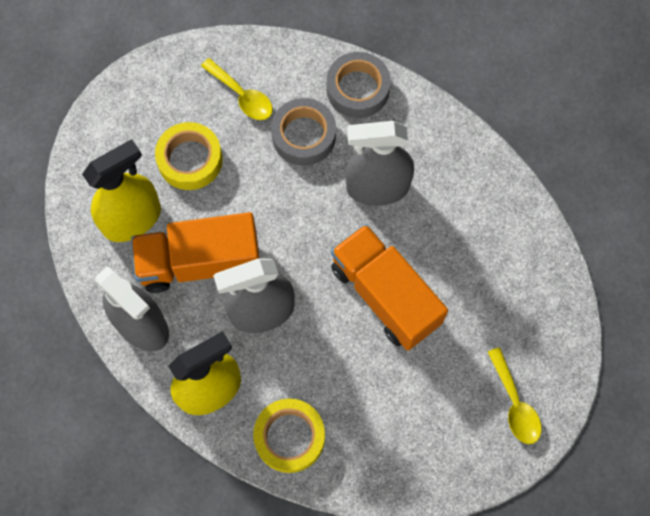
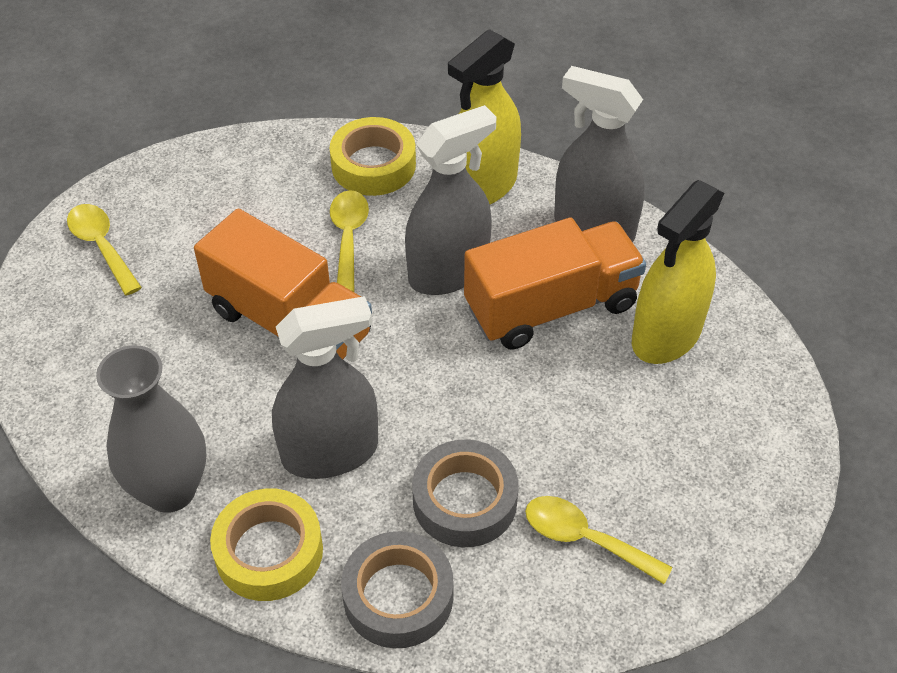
camera: 165 degrees right, 20 degrees down
yellow tape [155,122,223,190] -> yellow tape moved to [210,488,323,601]
none -> grey vase [96,345,206,513]
none -> yellow spoon [330,190,369,292]

